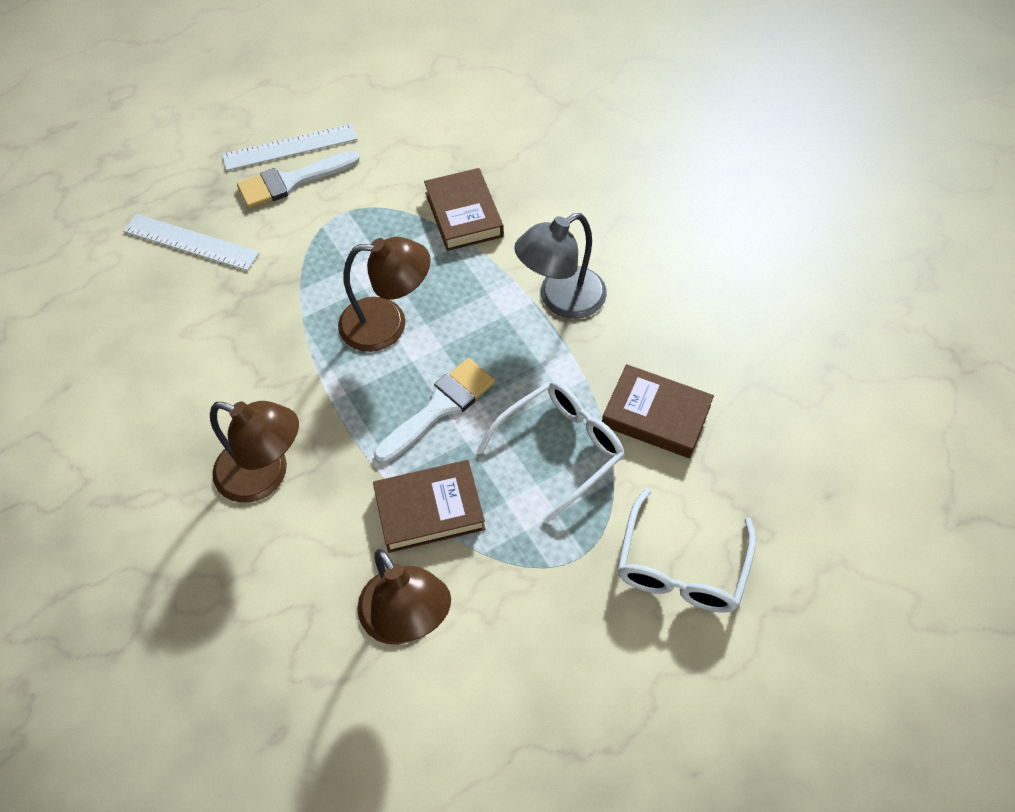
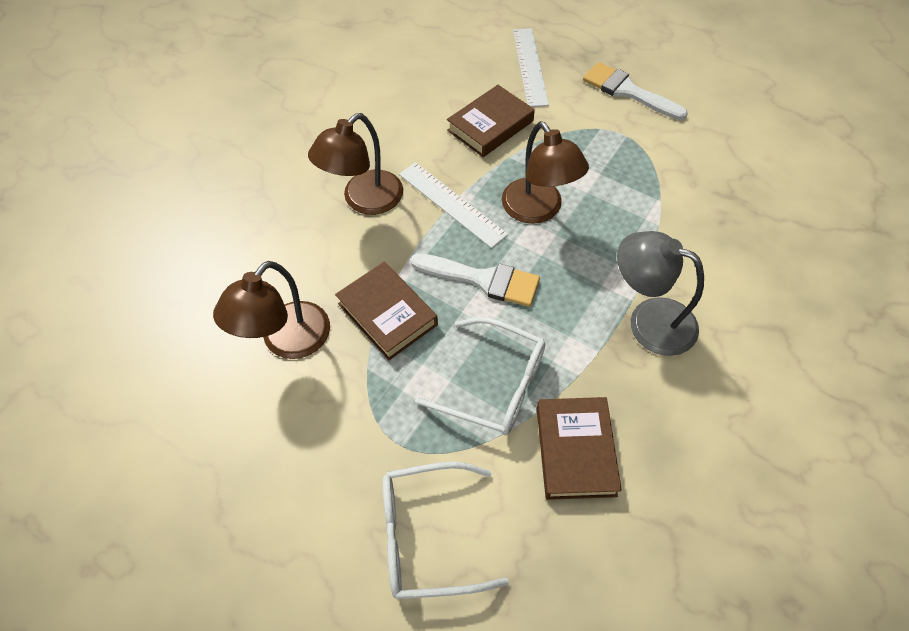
camera: 65 degrees right, 0 degrees up
brown lamp [210,401,299,503] -> brown lamp turned 45 degrees clockwise [308,113,403,215]
white ruler [222,123,357,171] -> white ruler moved to [399,162,508,248]
brown book [424,168,504,251] -> brown book moved to [447,85,535,157]

